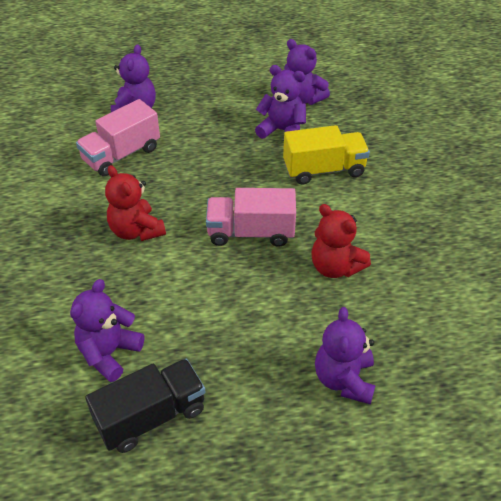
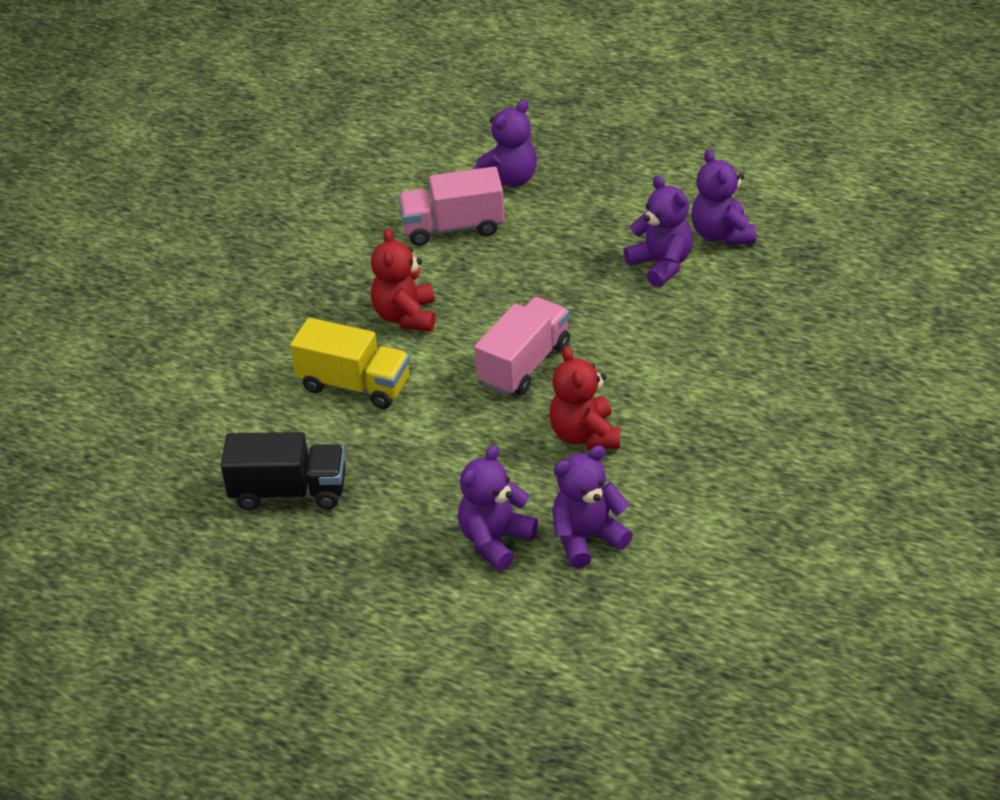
camera: 35 degrees right, 5 degrees down
purple teddy bear [70,279,144,382] -> purple teddy bear moved to [552,445,633,568]
pink truck [206,188,296,247] -> pink truck turned 90 degrees clockwise [474,297,570,396]
yellow truck [283,125,370,184] -> yellow truck moved to [290,318,410,409]

